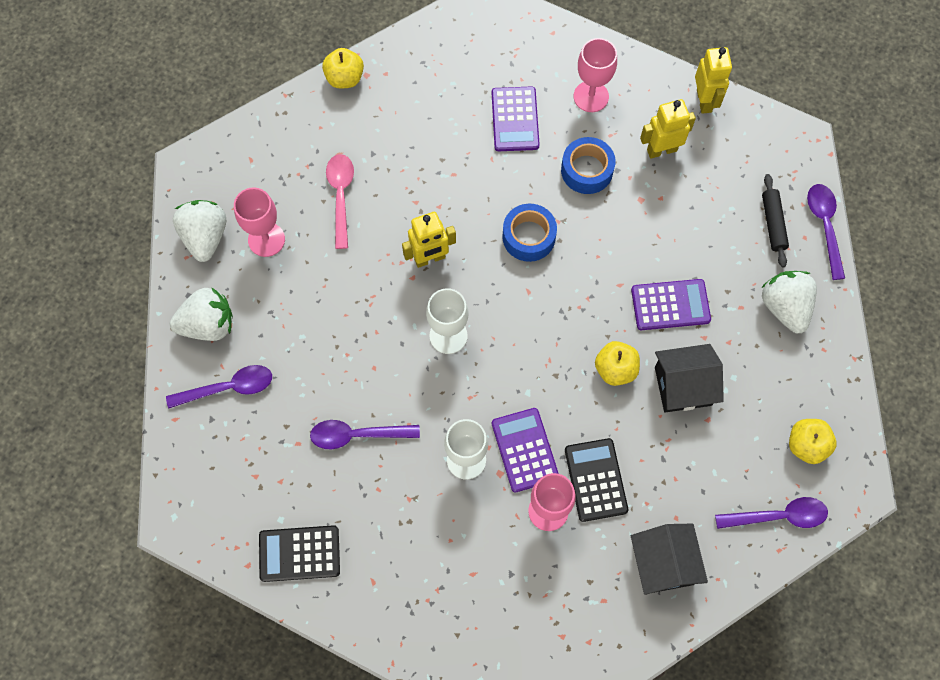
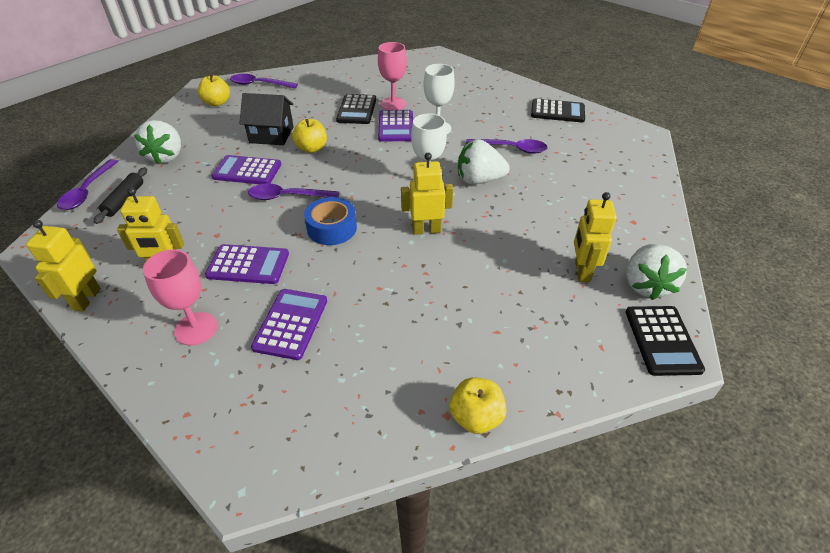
camera: 165 degrees left, 25 degrees down
purple spoon [166,365,272,409] -> purple spoon moved to [248,183,339,200]
white strawberry [170,287,233,341] -> white strawberry moved to [458,139,510,185]
pink goblet [234,187,285,257] -> yellow robot [574,192,617,282]
pink spoon [326,154,354,249] -> none
blue tape [561,137,616,194] -> purple calculator [205,244,289,284]
black house [631,524,708,595] -> none
none -> black calculator [626,306,705,376]

